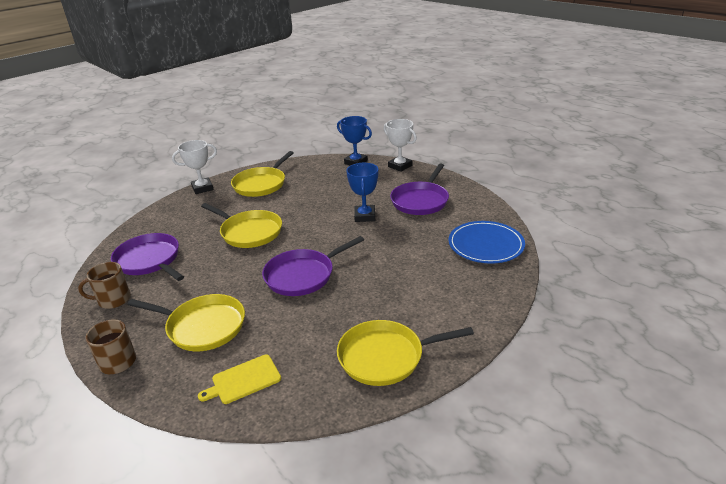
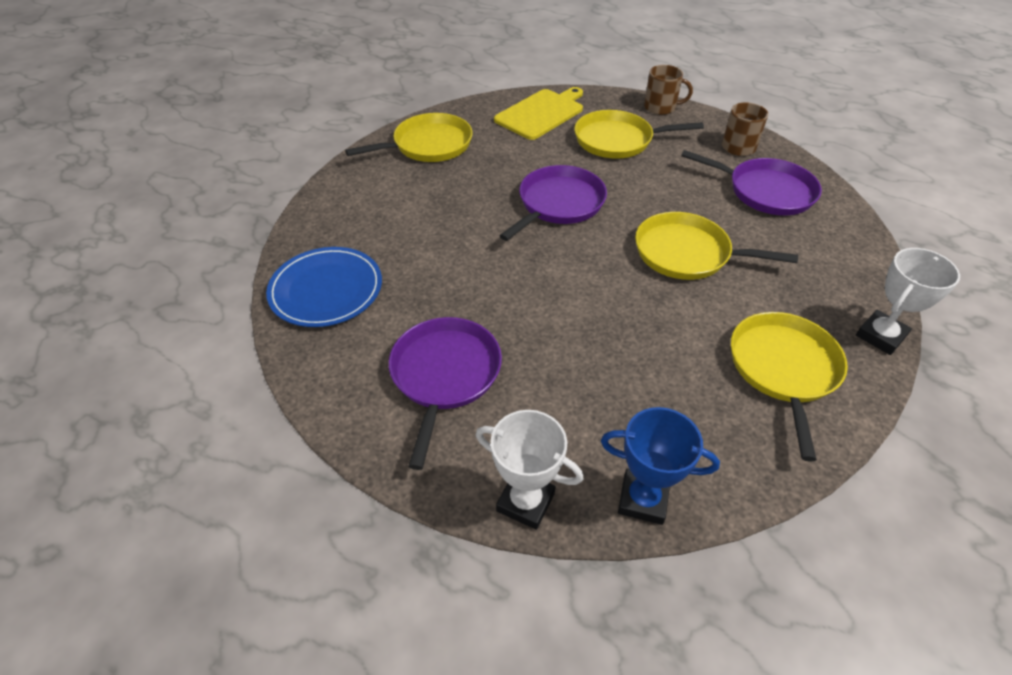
camera: 160 degrees right, 15 degrees up
yellow cutting board [198,355,281,404] -> yellow cutting board [494,87,583,140], size x1.56
blue trophy [346,163,378,222] -> none

